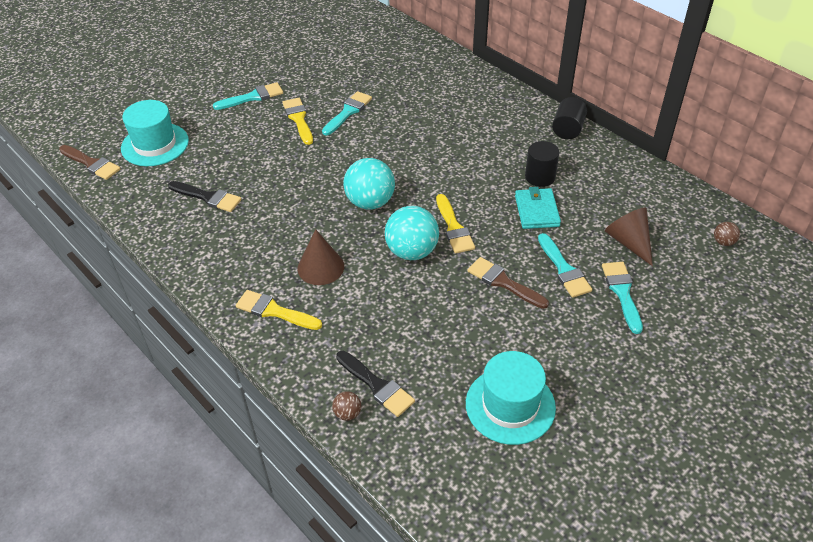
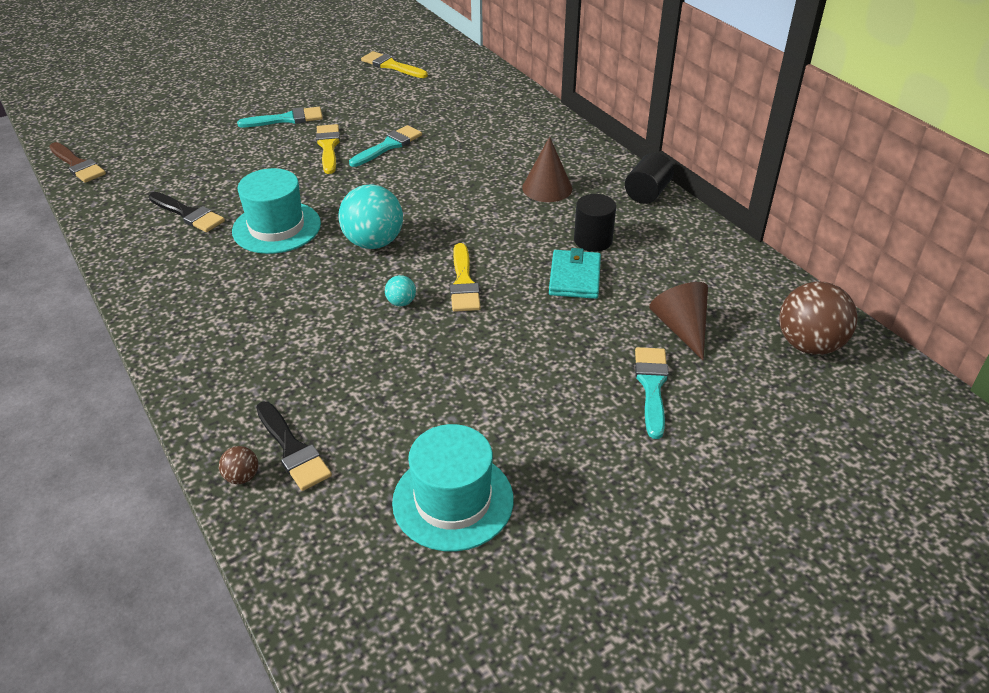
camera: 10 degrees right, 5 degrees down
turquoise hat [121,100,189,166] -> turquoise hat moved to [232,168,321,254]
yellow brush [236,290,322,330] -> yellow brush moved to [361,51,428,78]
brown cone [298,229,344,285] -> brown cone moved to [522,137,572,202]
turquoise ball [385,206,439,260] -> turquoise ball [385,275,416,306], size x0.45
brown brush [468,257,549,309] -> none
turquoise brush [538,233,592,298] -> none
brown ball [714,222,740,246] -> brown ball [779,282,858,355], size x2.20

